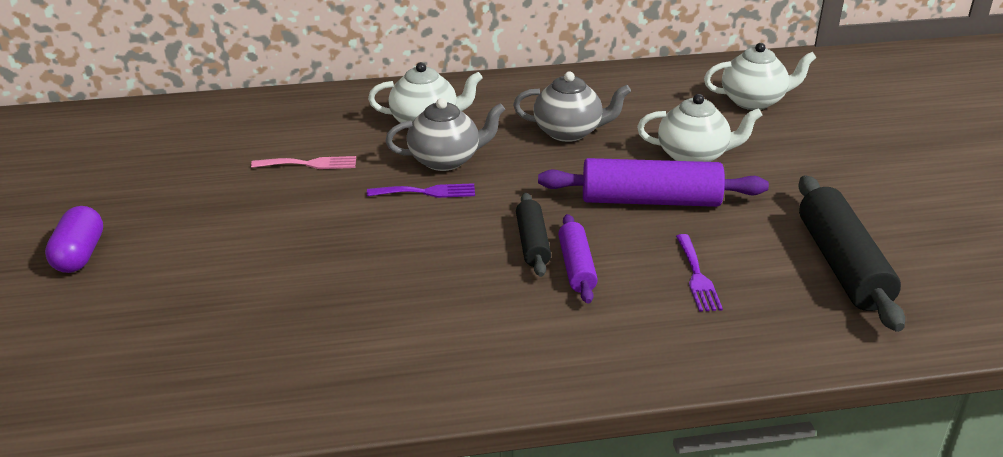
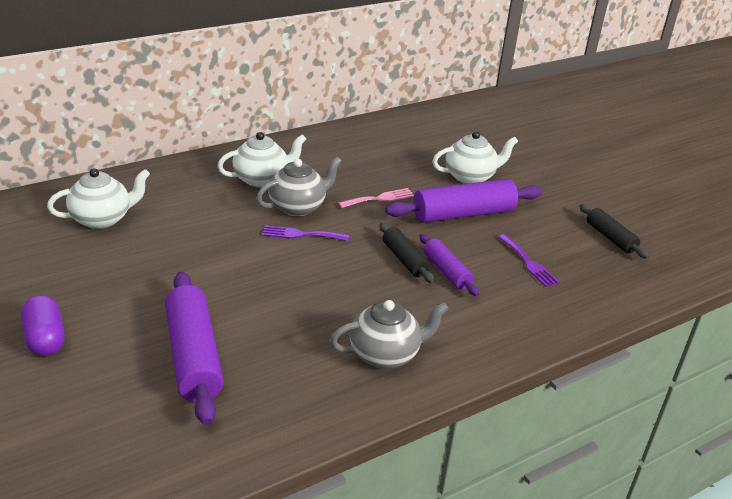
camera: 25 degrees left, 0 degrees up
pink fork [251,156,356,169] -> pink fork moved to [338,188,414,208]
purple fork [367,183,475,198] -> purple fork turned 150 degrees counterclockwise [262,225,349,241]
grey teapot [513,71,631,142] -> grey teapot moved to [330,300,449,369]
white teapot [704,43,817,110] -> white teapot moved to [47,168,150,229]
black rolling pin [798,175,905,332] -> black rolling pin [579,204,649,259], size x0.57
none -> purple rolling pin [165,272,224,425]

